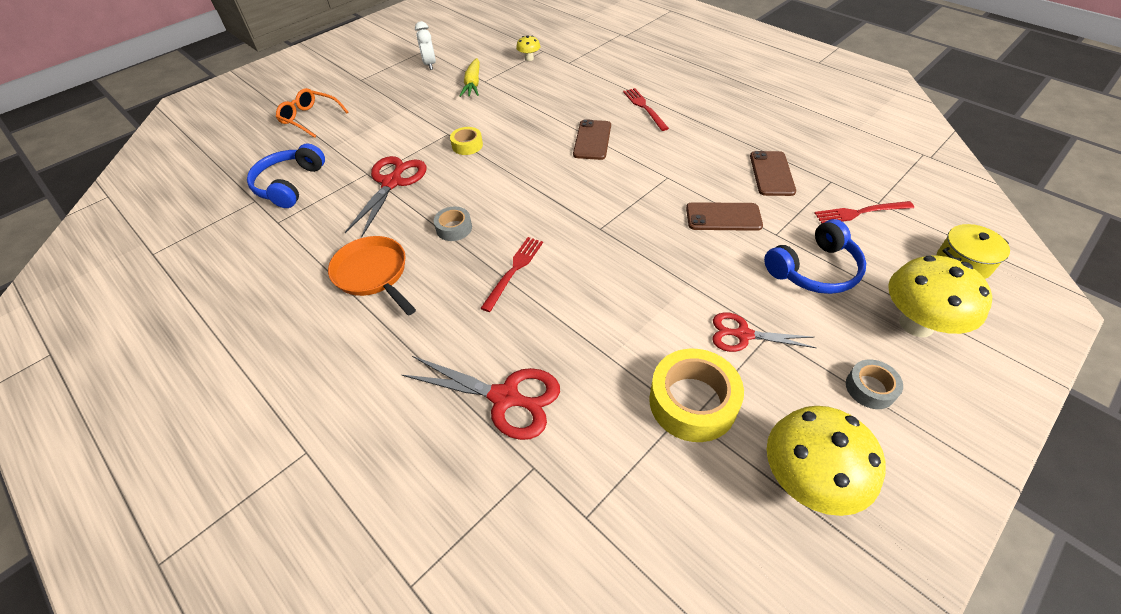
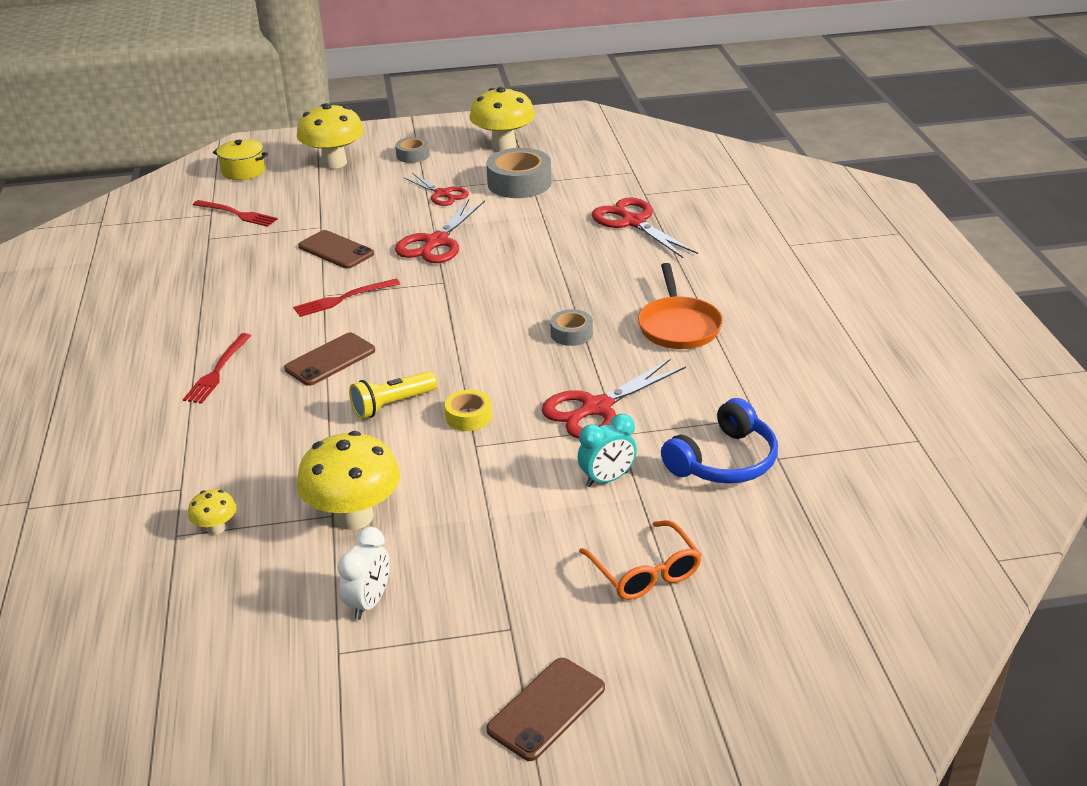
camera: 145 degrees left, 15 degrees down
yellow carrot [460,58,480,97] -> yellow mushroom [297,431,400,530]
red fork [481,237,543,312] -> red fork moved to [293,279,400,317]
yellow tape [649,349,744,442] -> grey tape [486,148,551,198]
brown phone [750,151,796,196] -> brown phone moved to [486,658,605,761]
blue headphones [764,219,866,294] -> none
none -> yellow flashlight [349,371,437,419]
none -> red scissors [395,199,485,263]
none -> turquoise clock [578,414,637,487]

